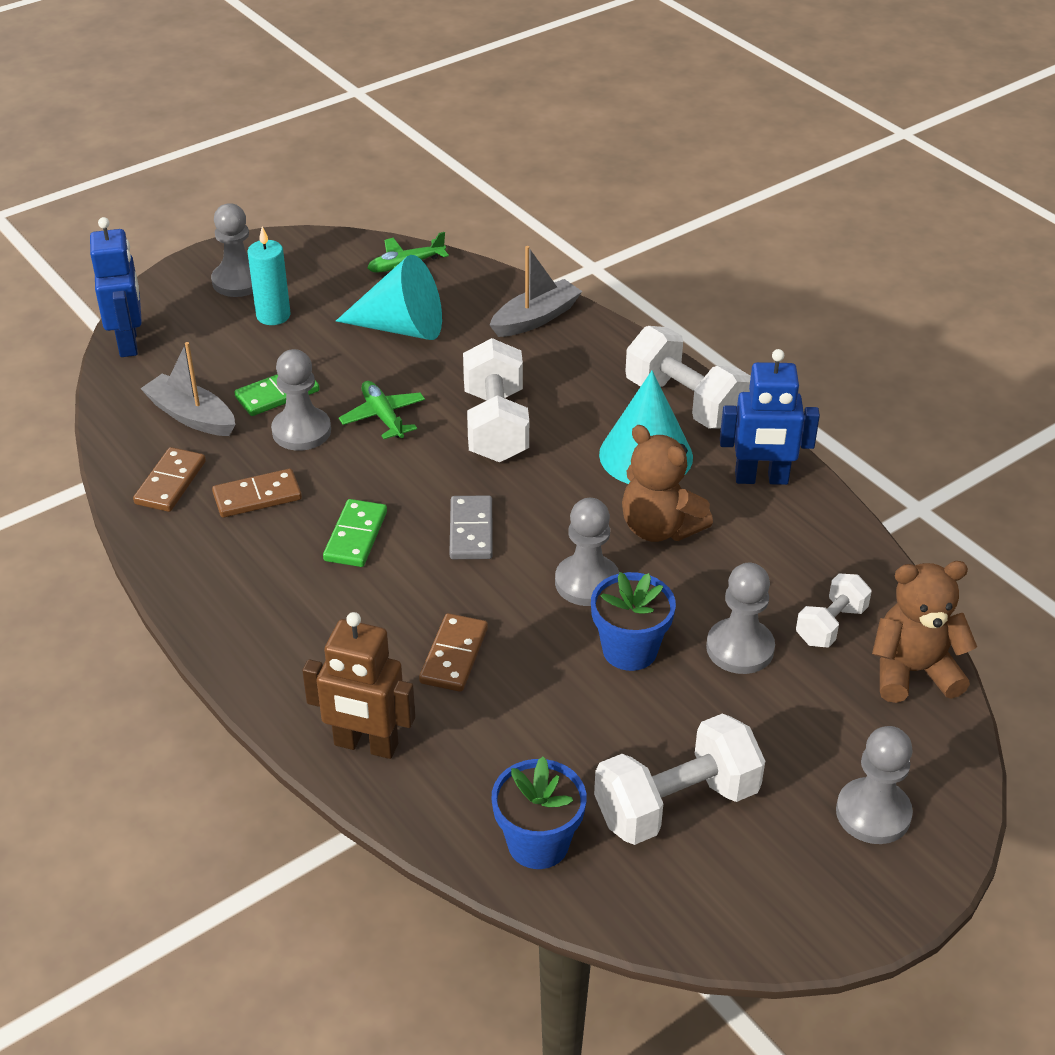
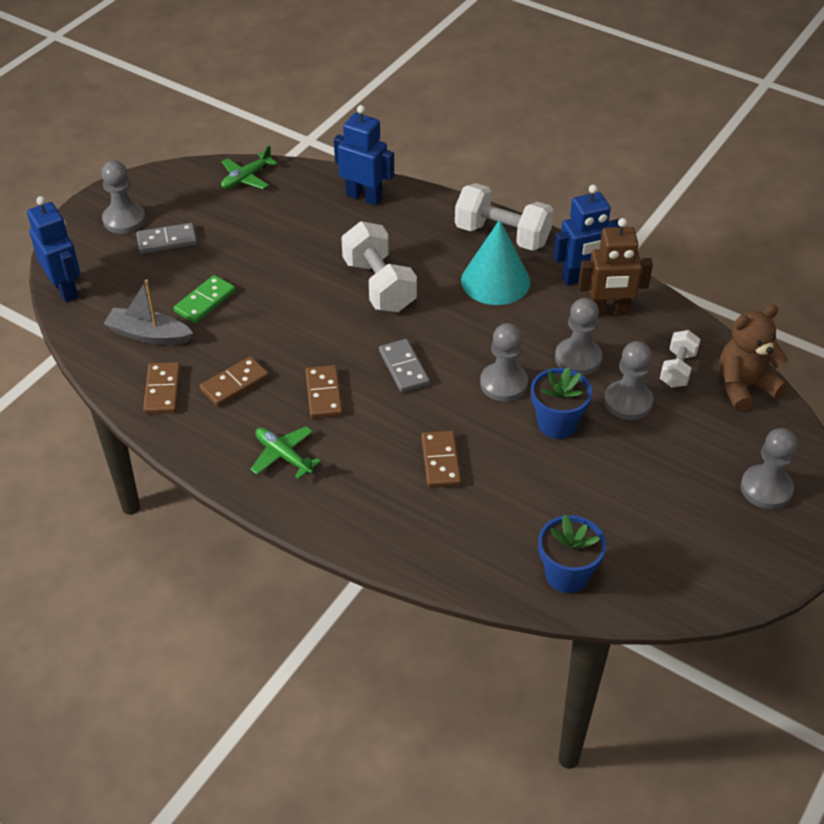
camera: 20 degrees left, 5 degrees up
turquoise candle [248,227,290,325] -> grey domino [136,223,197,254]
grey pawn [271,349,331,451] -> grey pawn moved to [555,298,602,375]
brown robot [302,612,415,759] -> brown robot moved to [578,218,653,316]
green domino [323,499,387,567] -> brown domino [305,365,343,418]
turquoise cone [336,255,442,340] -> none
green plane [339,381,425,439] -> green plane moved to [250,426,321,479]
grey boat [490,246,582,337] -> blue robot [334,105,394,206]
white dumbbell [594,713,765,845] -> none
brown teddy bear [622,425,713,542] -> none

